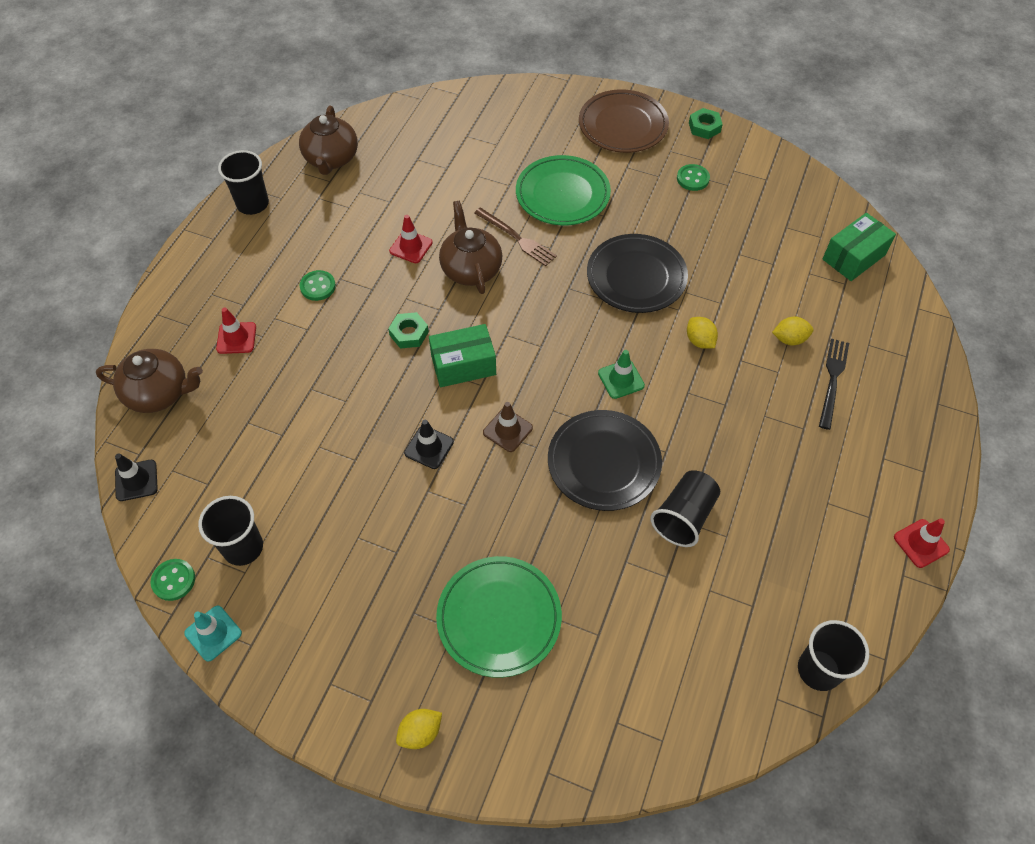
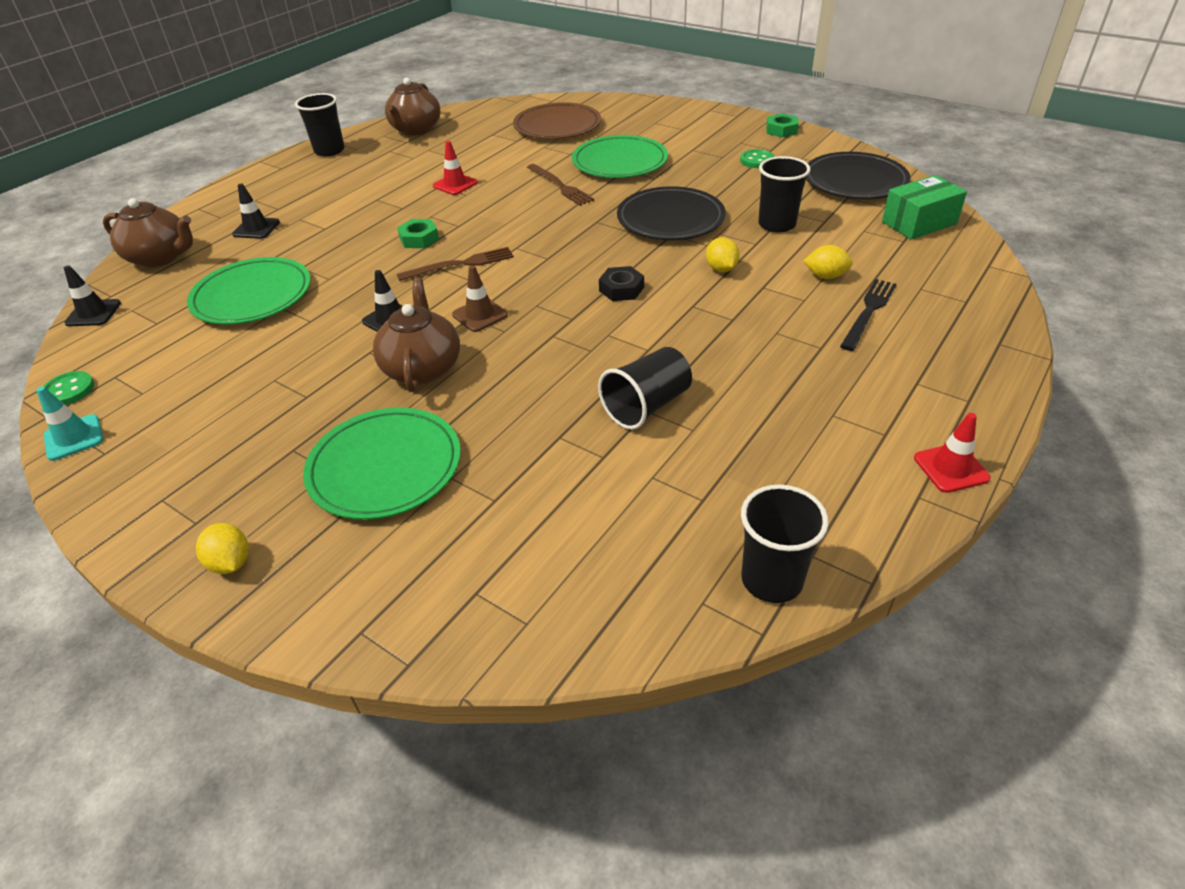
camera: 15 degrees right, 15 degrees down
black cup [198,496,263,566] -> black cup moved to [758,156,811,233]
red traffic cone [216,308,256,354] -> black traffic cone [232,184,280,239]
green button [300,270,336,301] -> none
yellow lemon [396,709,442,749] -> yellow lemon turned 75 degrees clockwise [196,523,249,574]
green box [429,324,496,387] -> brown fork [397,247,514,281]
brown teapot [439,201,503,294] -> brown teapot moved to [373,278,460,392]
black plate [548,410,662,511] -> black plate moved to [806,152,911,199]
brown plate [579,89,669,153] -> brown plate moved to [513,102,601,139]
green traffic cone [598,350,645,399] -> black nut [599,266,644,301]
none -> green plate [187,257,311,325]

